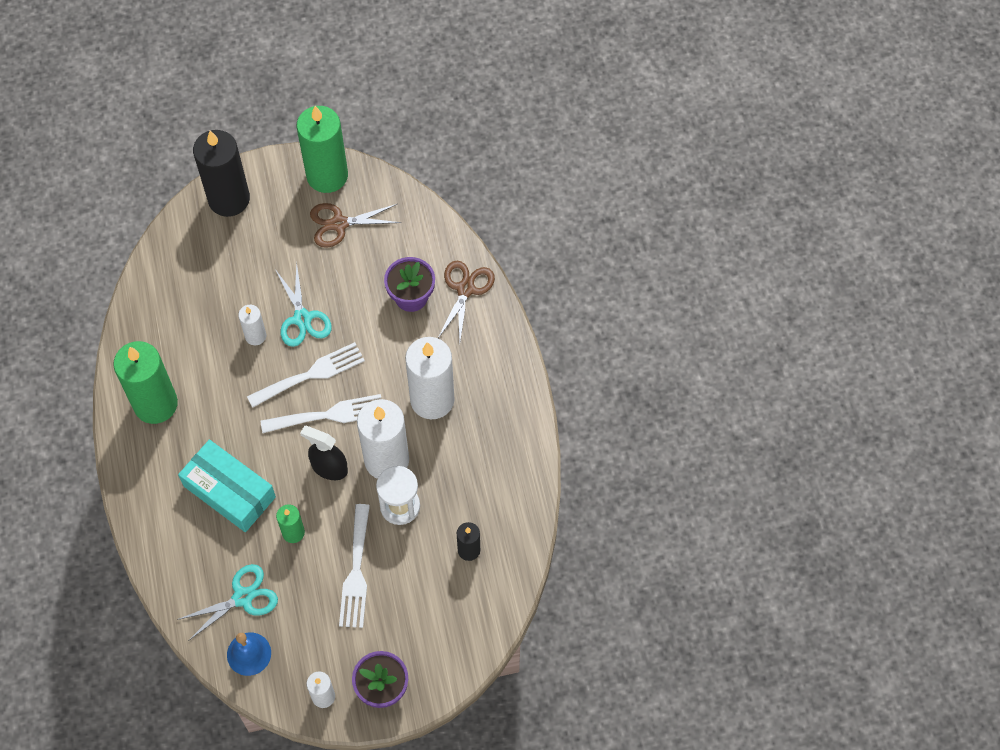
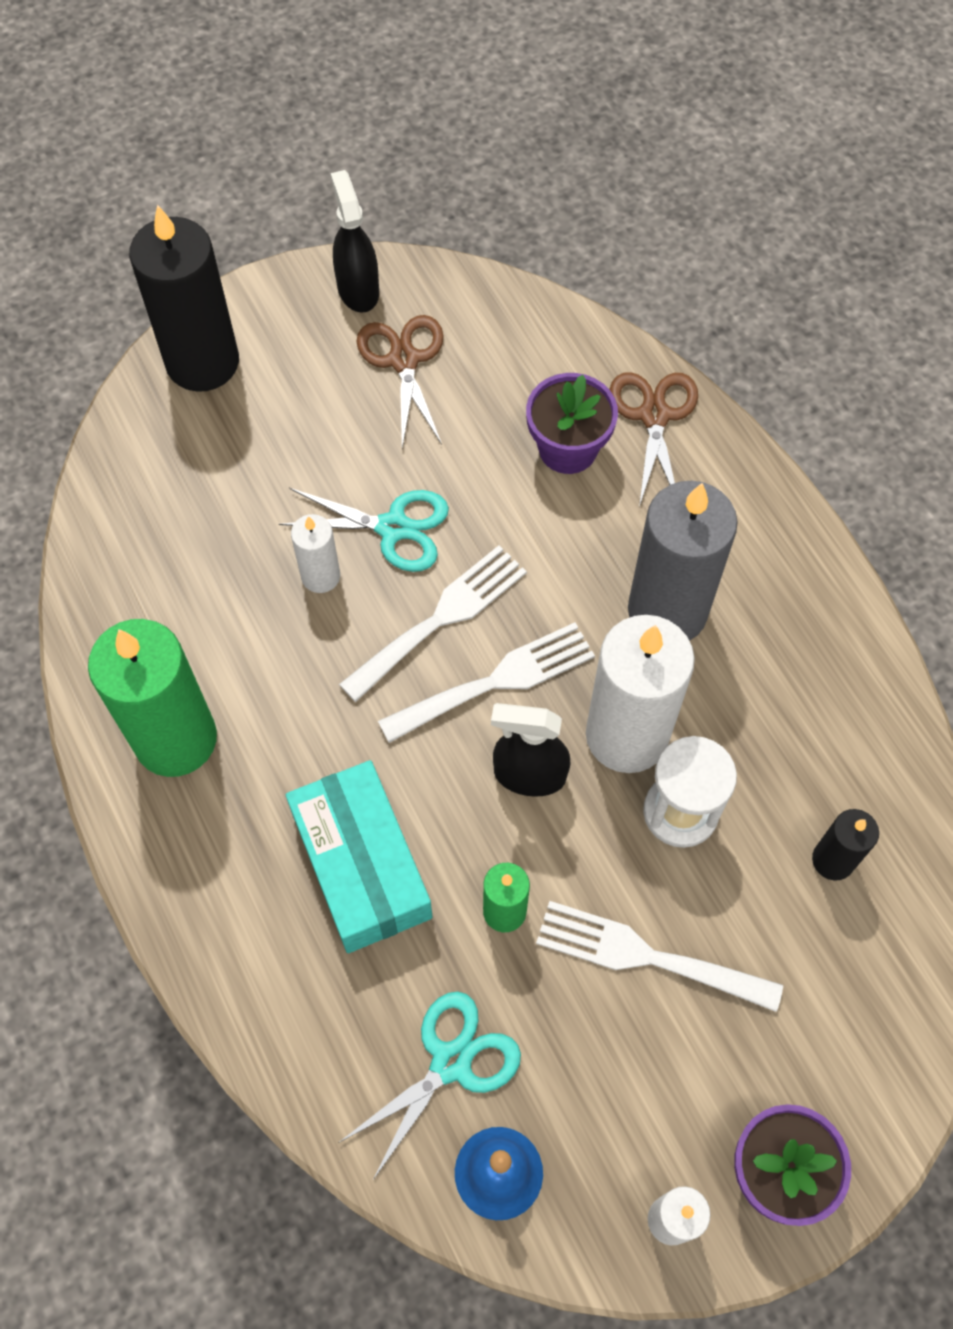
camera: 15 degrees left, 0 degrees up
turquoise box [178,440,276,532] -> turquoise box turned 45 degrees clockwise [286,760,433,953]
turquoise scissors [275,263,332,347] -> turquoise scissors turned 45 degrees counterclockwise [279,488,449,572]
green candle [297,106,348,193] -> black spray bottle [331,170,379,313]
brown scissors [310,203,401,248] -> brown scissors turned 105 degrees clockwise [356,315,444,448]
white fork [339,504,370,628] -> white fork turned 120 degrees clockwise [536,901,783,1012]
white candle [405,337,455,419] -> grey candle [628,481,738,641]

